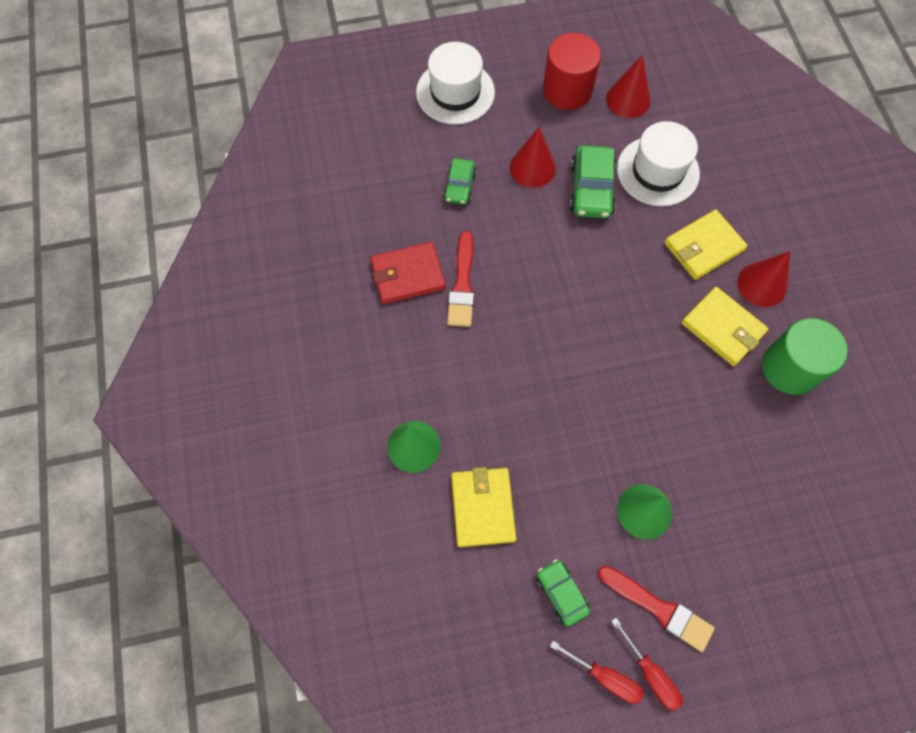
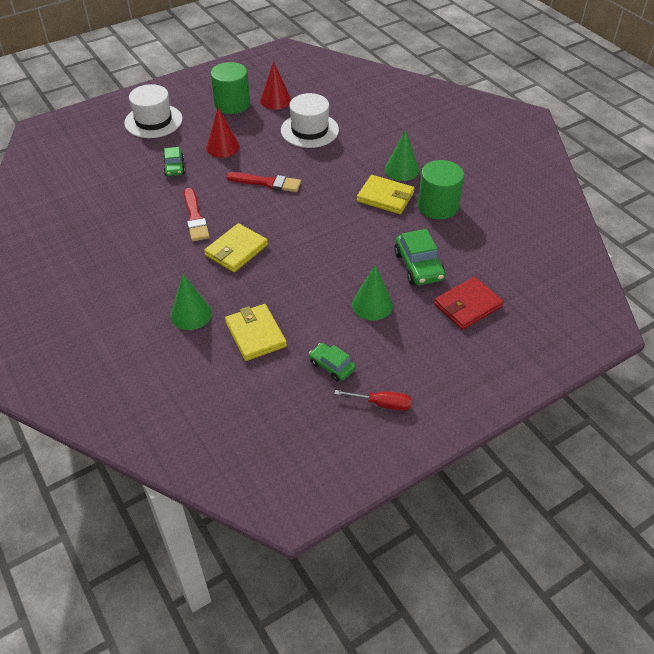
camera: 20 degrees left, 20 degrees down
red wallet [370,242,446,304] -> red wallet moved to [434,277,504,330]
red cylinder [543,33,601,110] -> green cylinder [211,62,250,114]
green car [569,145,616,218] -> green car moved to [394,229,445,285]
red brush [597,565,715,652] -> red brush moved to [226,172,301,192]
red screwdriver [611,618,683,711] -> none
yellow wallet [664,210,748,280] -> yellow wallet moved to [204,223,268,272]
red cone [738,251,790,307] -> green cone [385,130,419,181]

